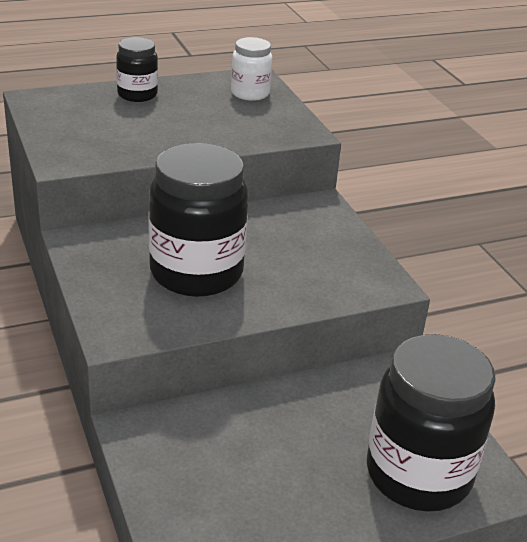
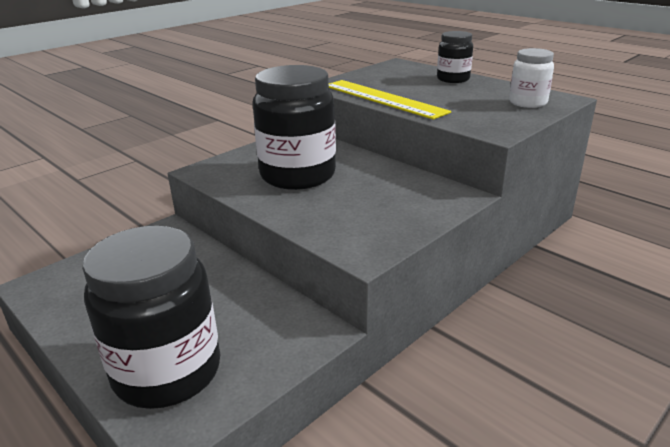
camera: 70 degrees right, 5 degrees down
none -> yellow ruler [329,80,451,120]

